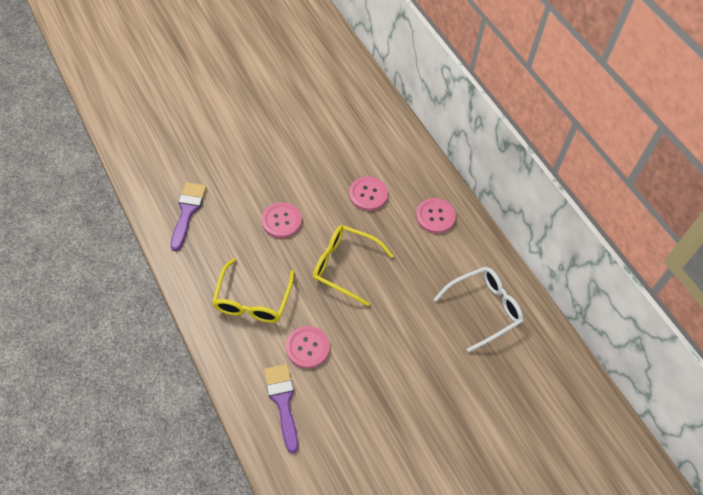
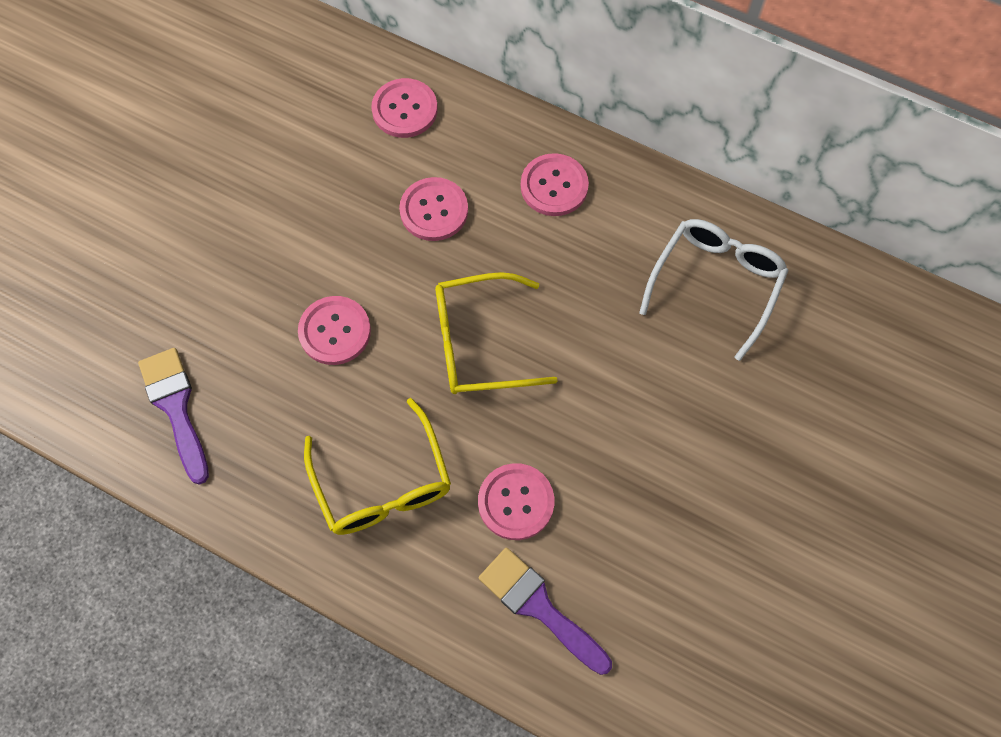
camera: 30 degrees left, 10 degrees up
none -> pink button [371,78,438,138]

